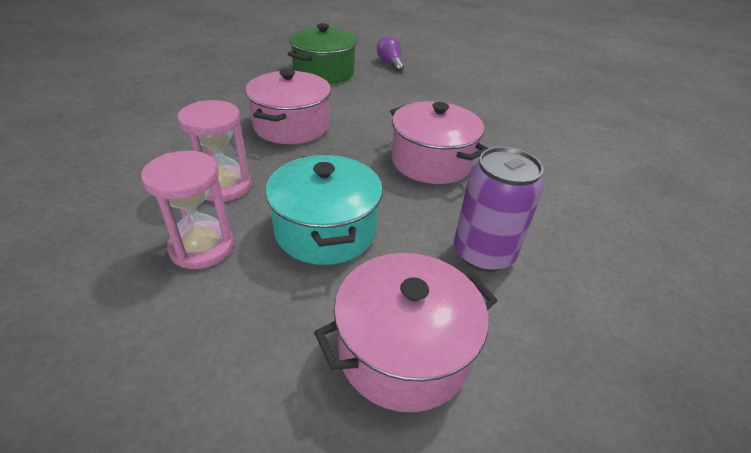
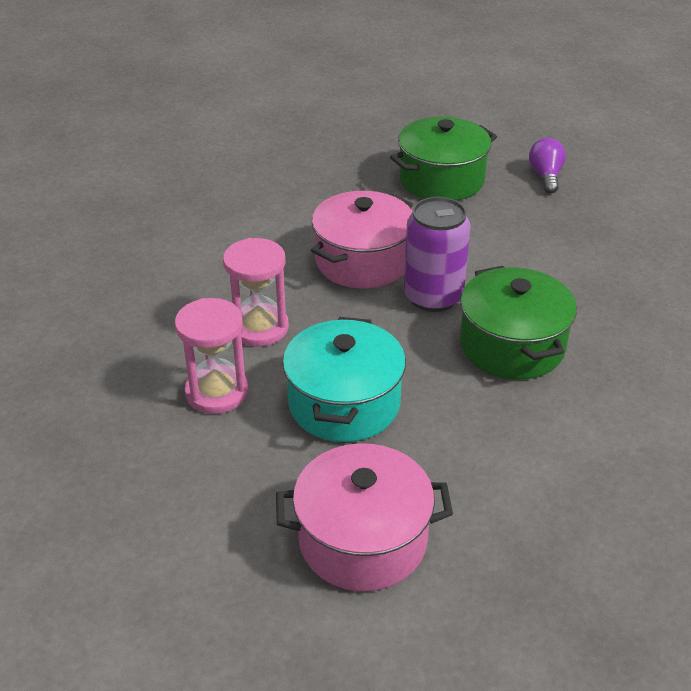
camera: 25 degrees right, 0 degrees up
pink pot [390,101,489,184] -> green pot [460,266,577,380]
purple can [454,147,544,272] -> purple can moved to [404,197,471,312]

